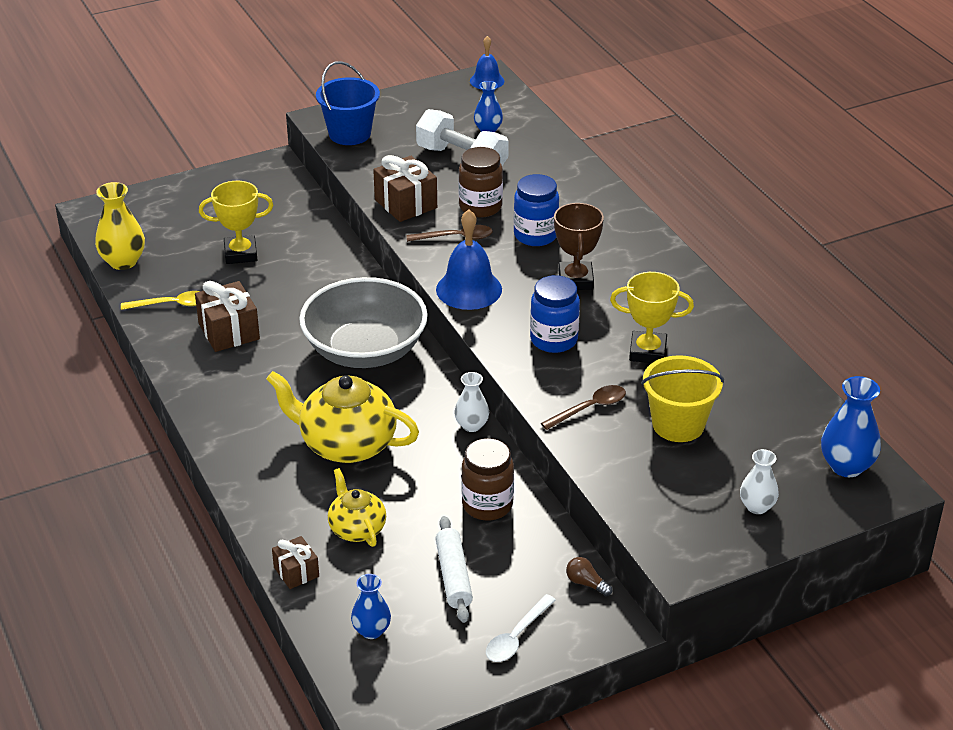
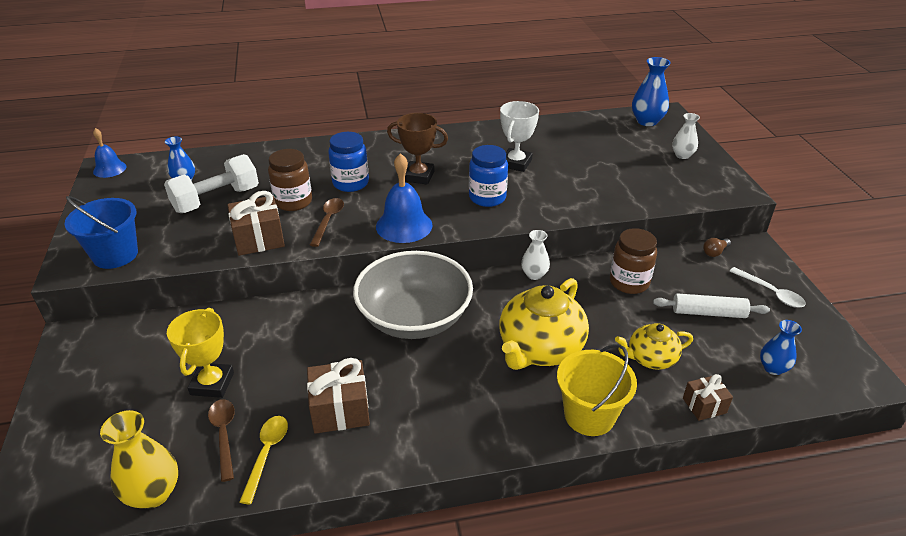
camera: 75 degrees left, 0 degrees up
brown spoon [541,385,626,430] -> brown spoon moved to [208,399,235,482]
yellow trophy [610,272,694,363] -> white trophy [500,101,539,172]
yellow bucket [641,355,724,442] -> yellow bucket moved to [557,344,637,436]

